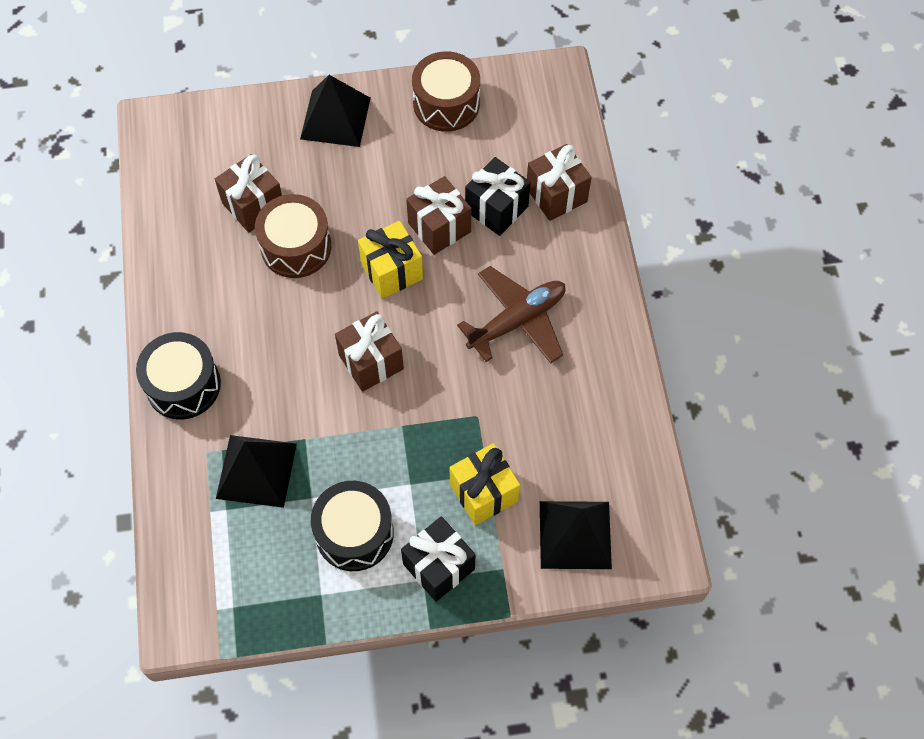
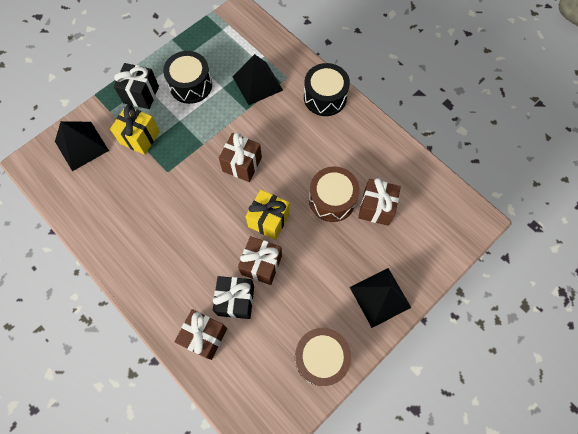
camera: 145 degrees right, 5 degrees up
brown plane [457,266,566,363] -> none

